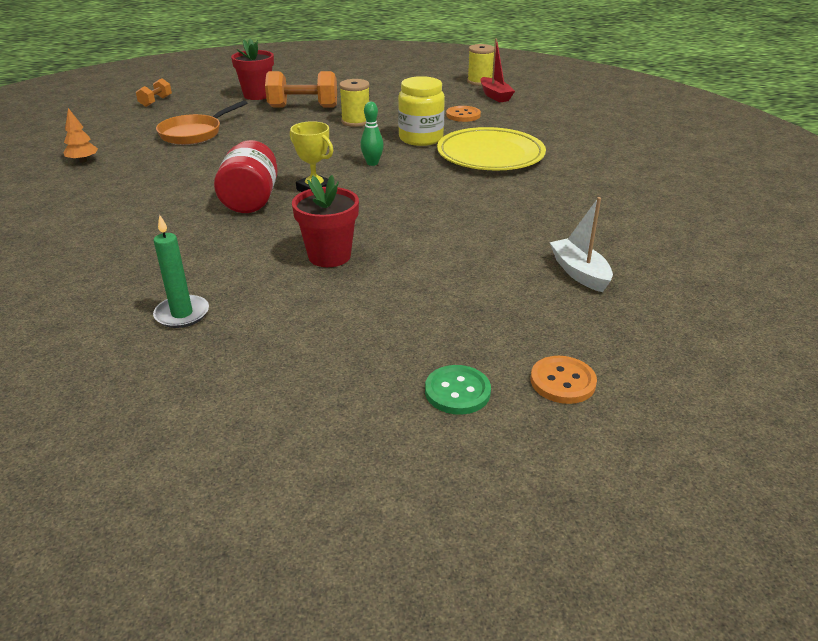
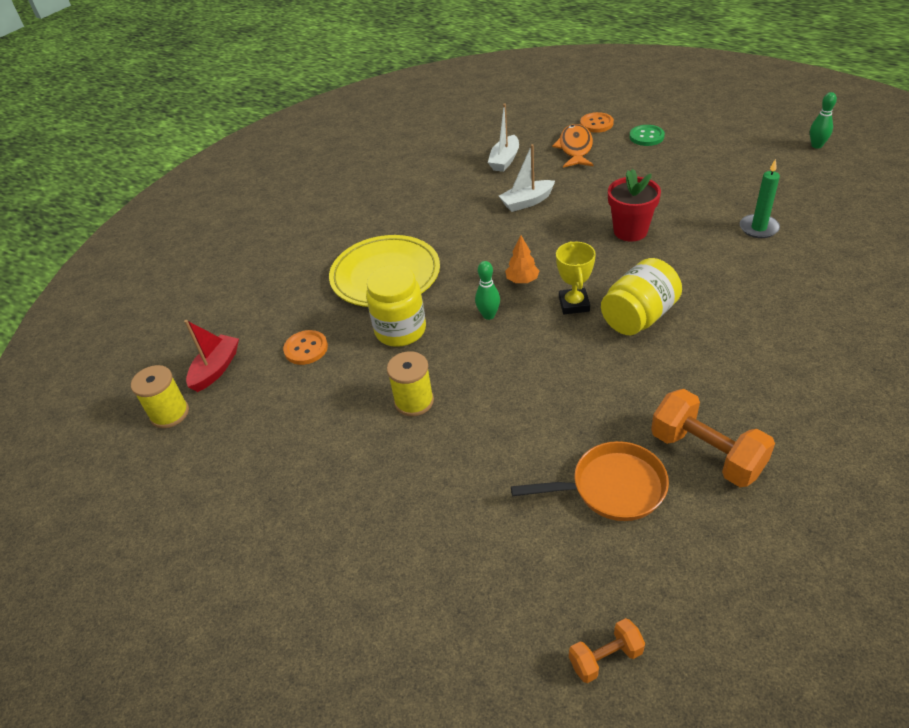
camera: 130 degrees left, 10 degrees up
orange tree [63,108,98,163] -> orange tree moved to [505,235,539,283]
red jar [214,140,278,213] -> yellow jar [601,258,682,335]
red flower pot [231,39,274,100] -> none
orange dumbbell [265,71,337,108] -> orange dumbbell moved to [651,389,775,487]
none -> white boat [499,144,555,212]
none -> orange fish [552,124,594,168]
none -> green bowling pin [810,92,837,149]

